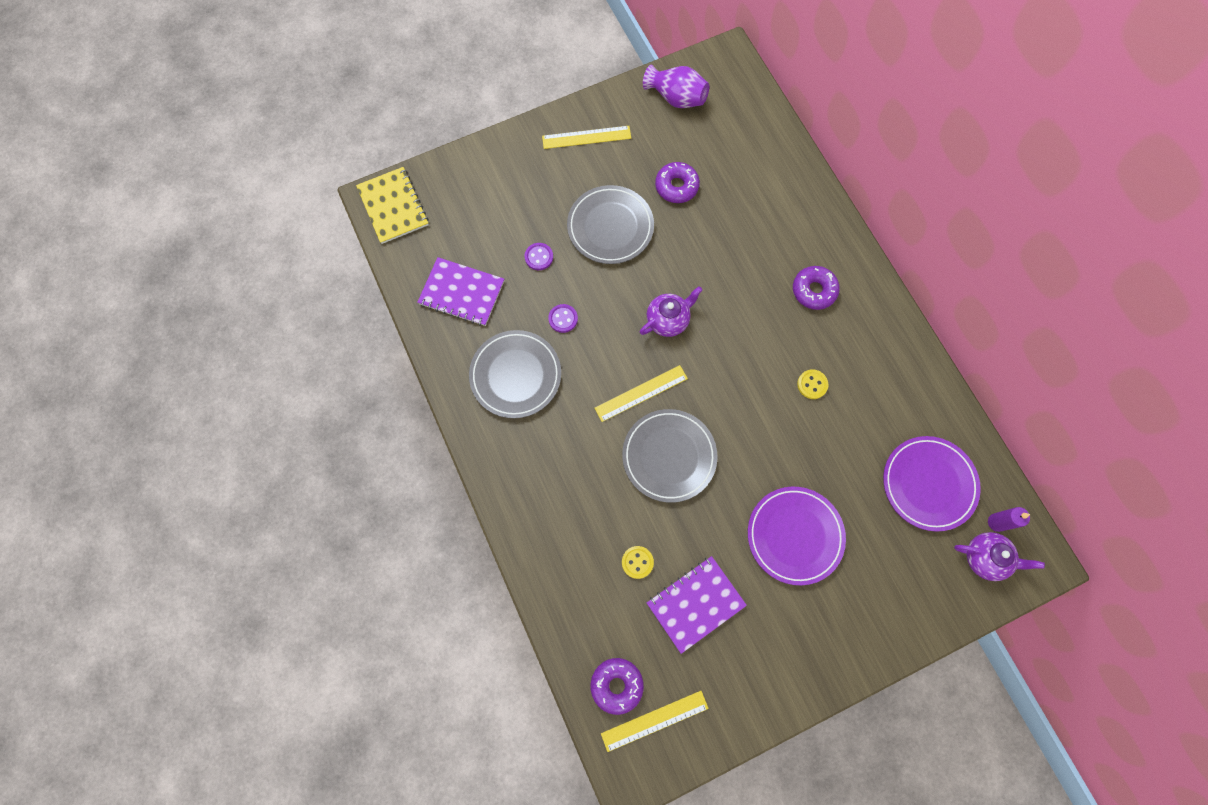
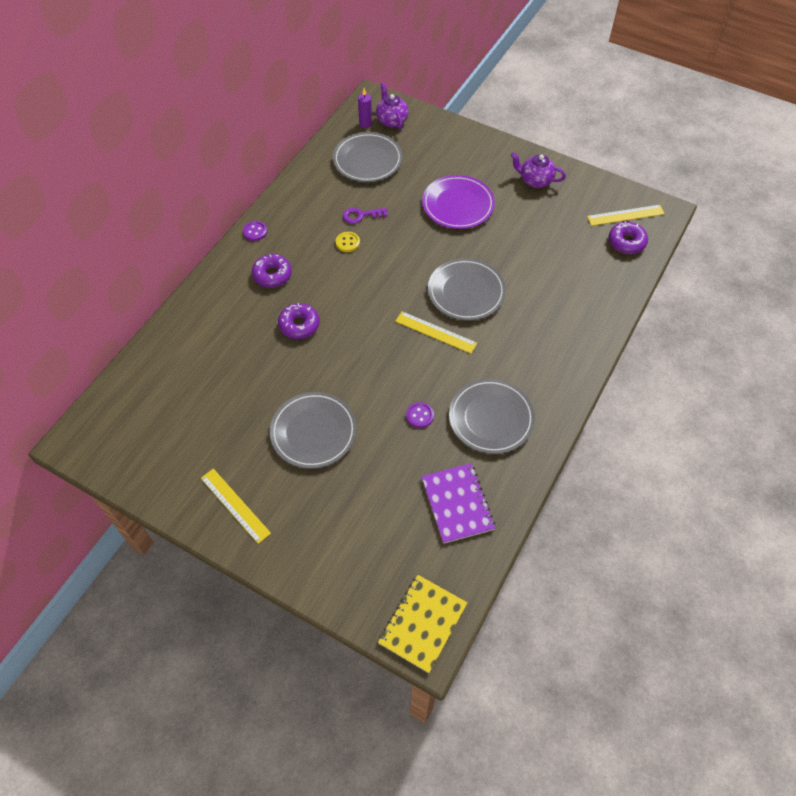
camera: 125 degrees left, 15 degrees down
purple button [525,243,553,270] -> purple button moved to [243,221,267,241]
yellow ruler [601,691,709,752] -> yellow ruler turned 45 degrees counterclockwise [587,205,665,226]
yellow button [622,546,654,579] -> none
purple teapot [640,286,702,337] -> purple teapot moved to [511,152,566,188]
purple vase [643,64,709,108] -> none
purple notebook [647,556,747,654] -> none
purple donut [655,162,700,203] -> purple donut moved to [278,303,319,339]
purple plate [883,436,981,532] -> grey plate [333,132,403,182]
none -> purple key [343,208,388,224]

